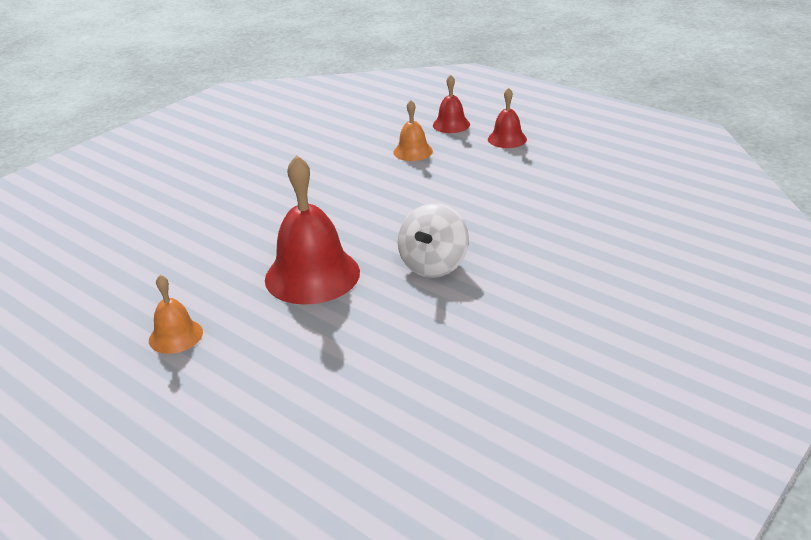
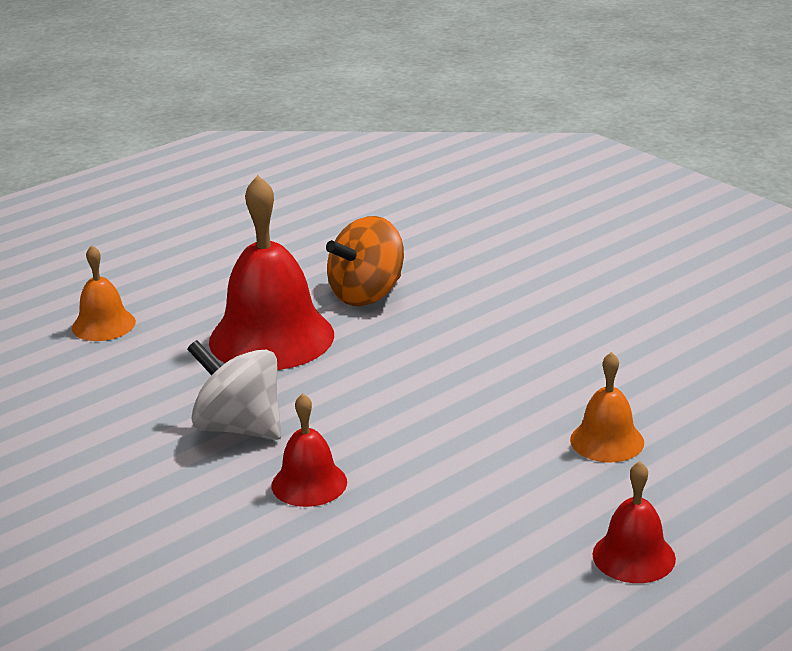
camera: 100 degrees right, 5 degrees down
orange bell [149,275,203,354] -> orange bell moved to [72,245,136,341]
red bell [433,75,470,133] -> red bell moved to [272,393,347,507]
none -> orange spinning top [326,216,404,306]

